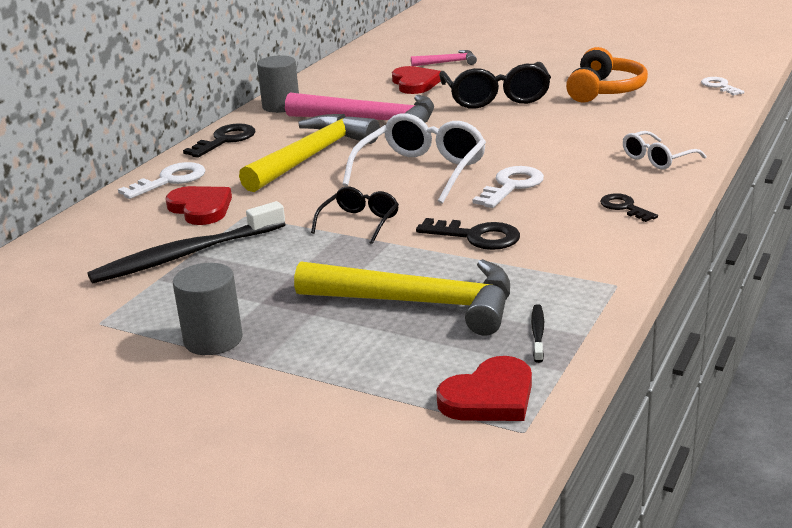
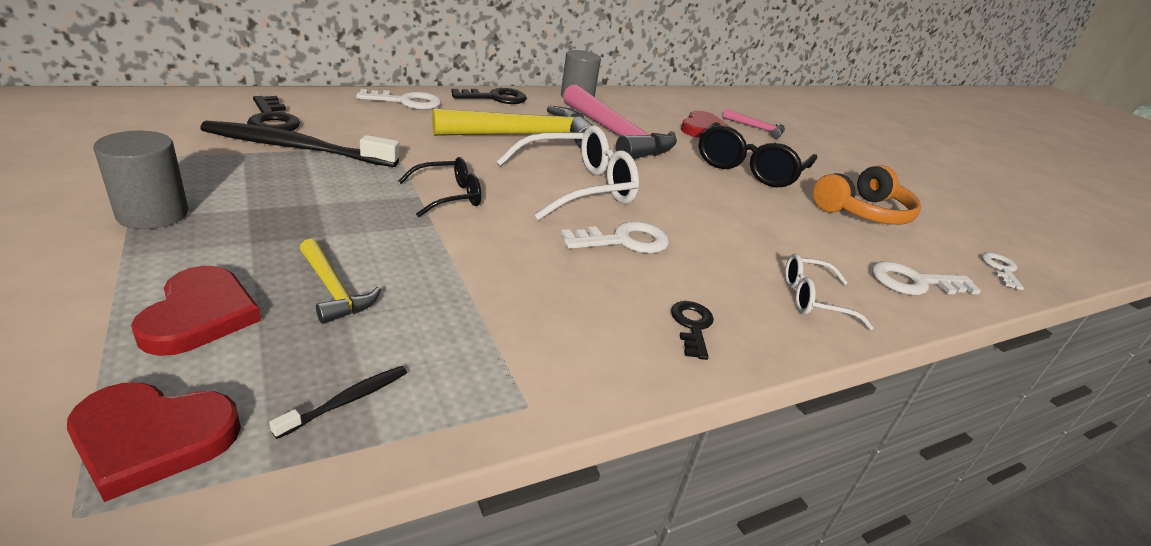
camera: 30 degrees right, 5 degrees up
red heart [165,186,232,225] -> red heart moved to [131,266,261,356]
yellow hammer [294,259,510,335] -> yellow hammer [300,239,381,324], size x0.48
black key [416,218,520,250] -> black key moved to [247,96,300,131]
none -> white key [872,261,981,295]

